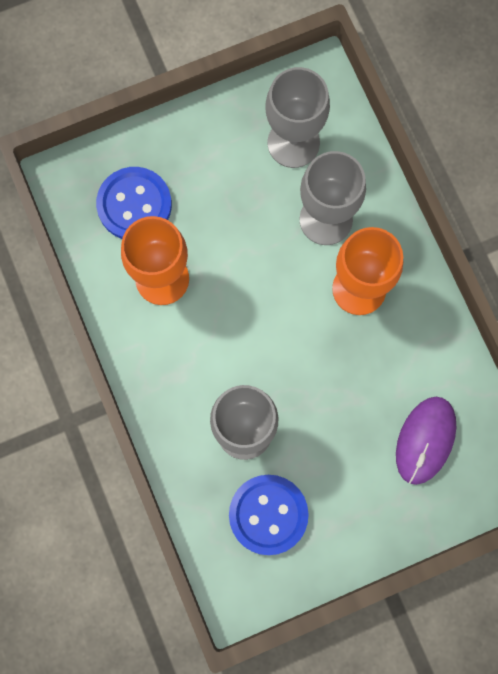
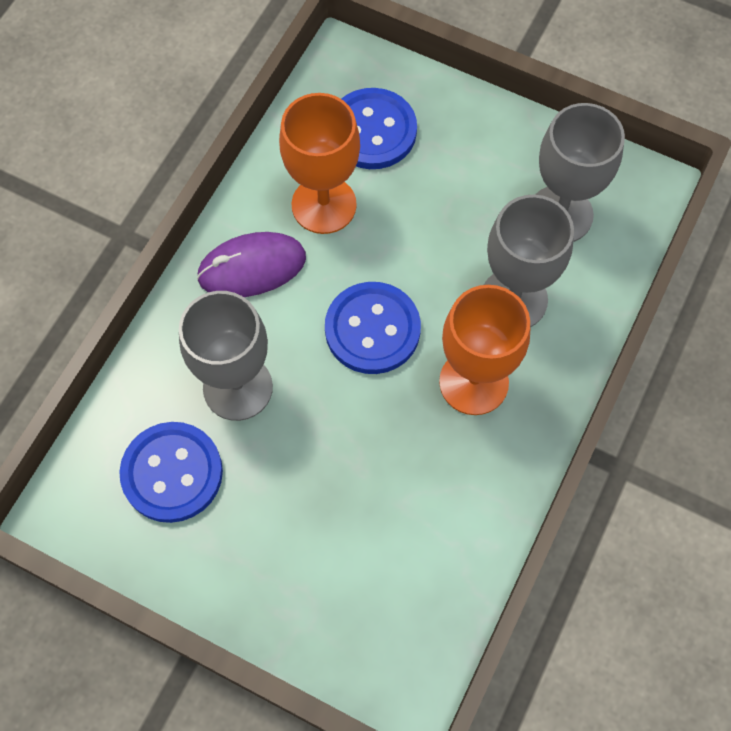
camera: 50 degrees right, 10 degrees down
purple mouse [396,397,456,485] -> purple mouse moved to [197,232,306,297]
none -> blue button [325,282,421,374]

